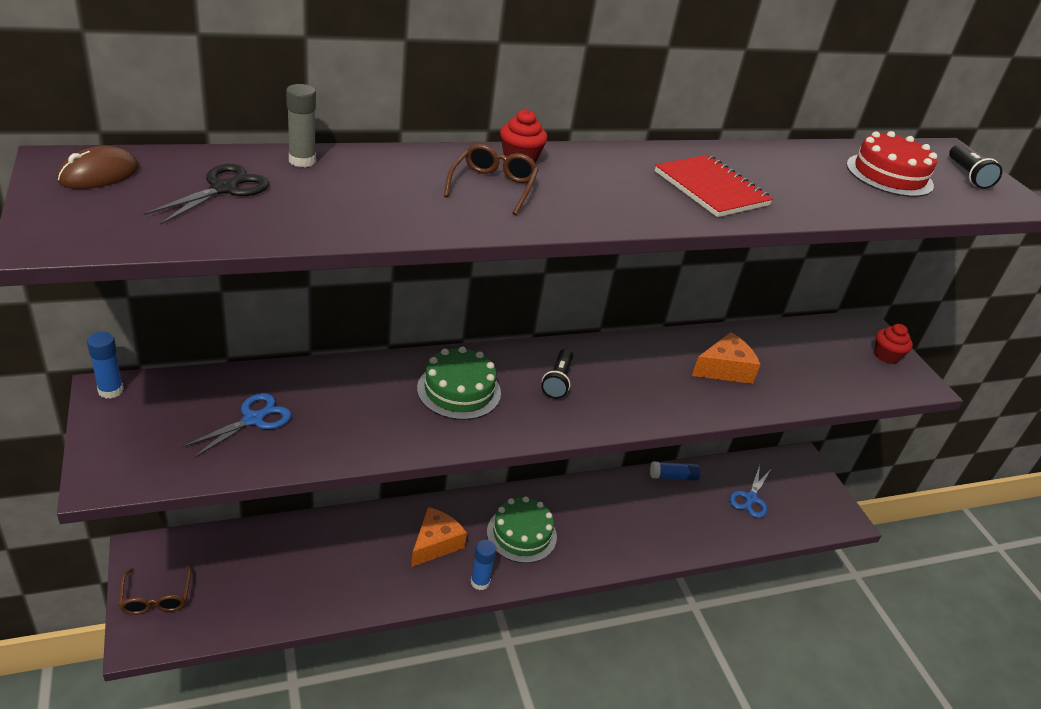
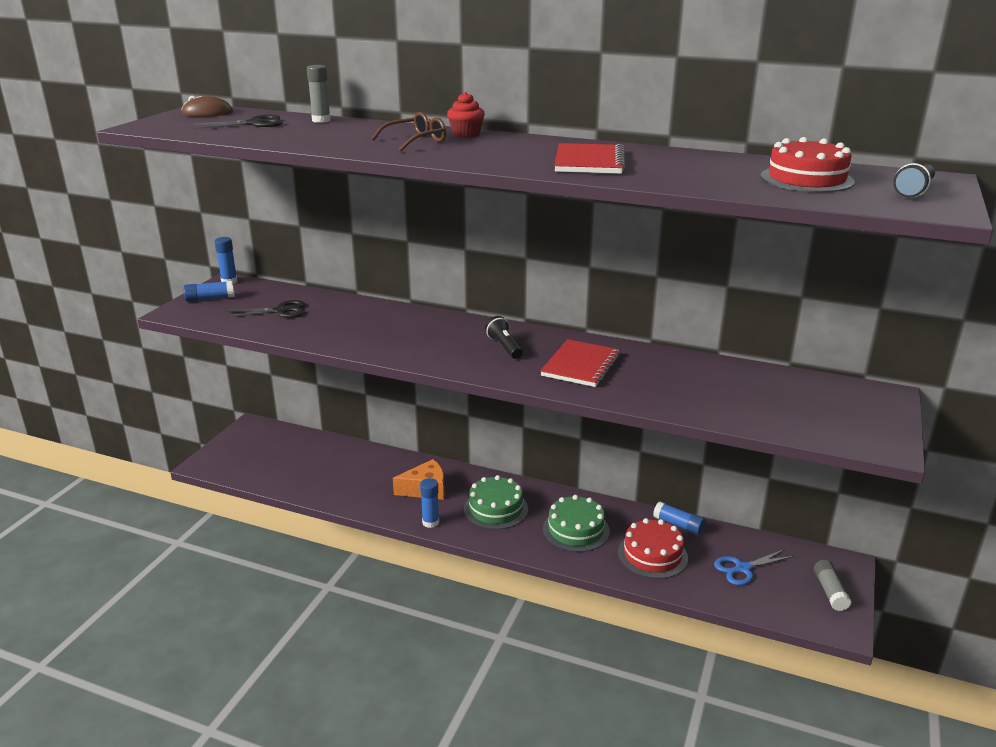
camera: 45 degrees right, 10 degrees down
brown glasses [118,564,191,615] -> none
blue scissors [182,393,292,458] -> black scissors [225,300,305,318]
green cake [417,347,501,420] -> green cake moved to [543,495,610,552]
black flashlight [541,349,573,399] -> black flashlight turned 105 degrees clockwise [485,316,523,359]
orange cheese [692,332,761,384] -> none
red cupcake [874,324,913,364] -> none
none -> blue glue stick [184,281,235,302]
none -> red notebook [540,339,620,387]
none -> red cake [618,518,688,579]
none -> grey glue stick [814,560,851,611]

